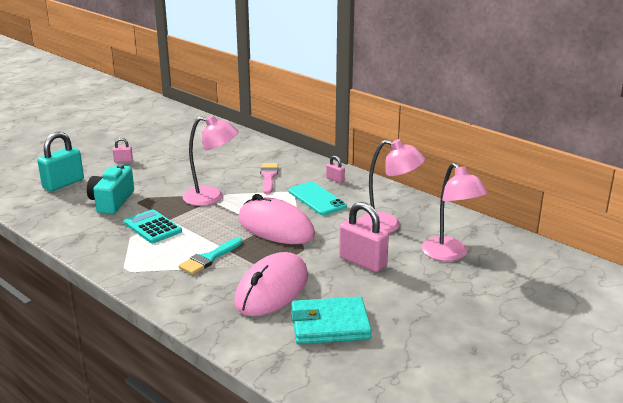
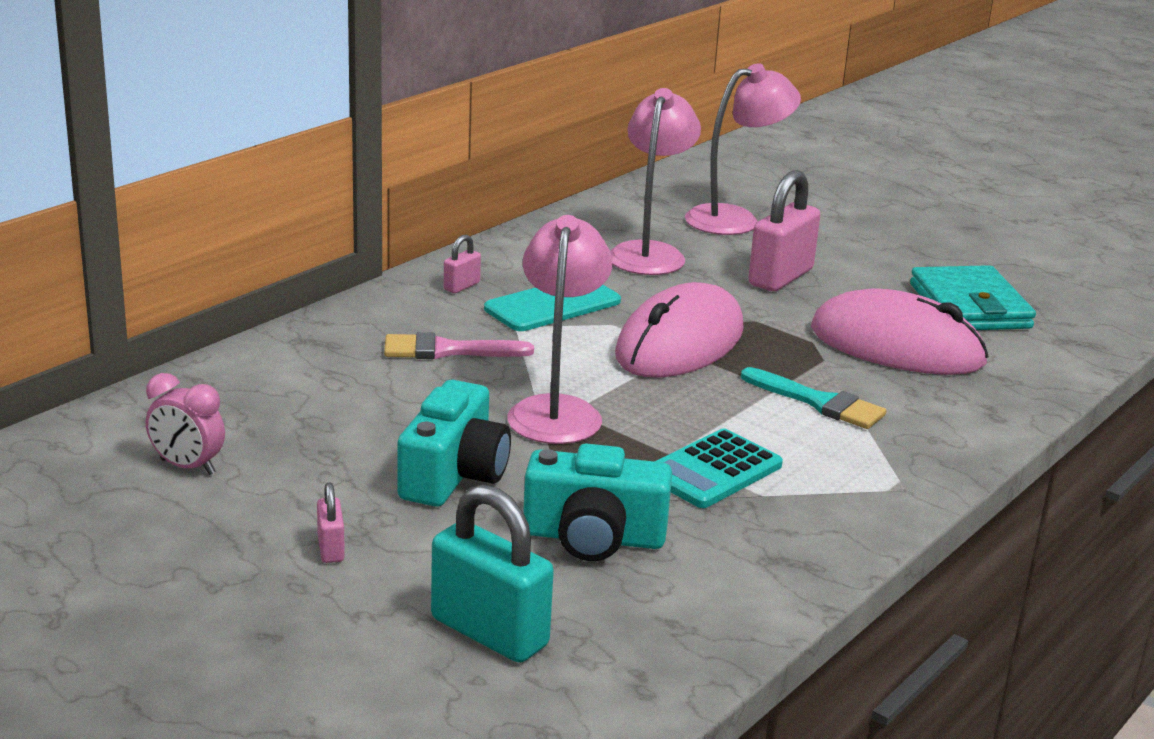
camera: 95 degrees left, 0 degrees up
none -> pink clock [146,373,225,475]
none -> turquoise camera [397,380,511,507]

